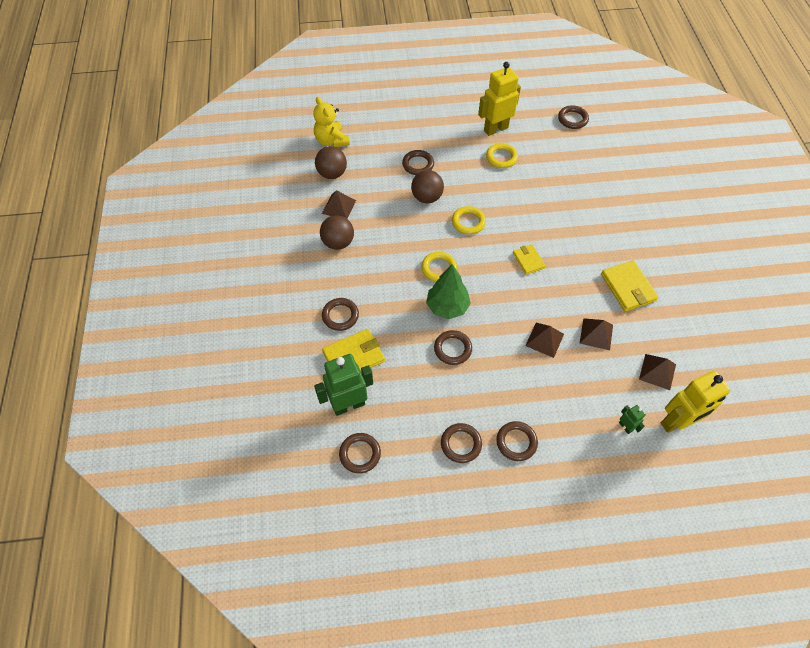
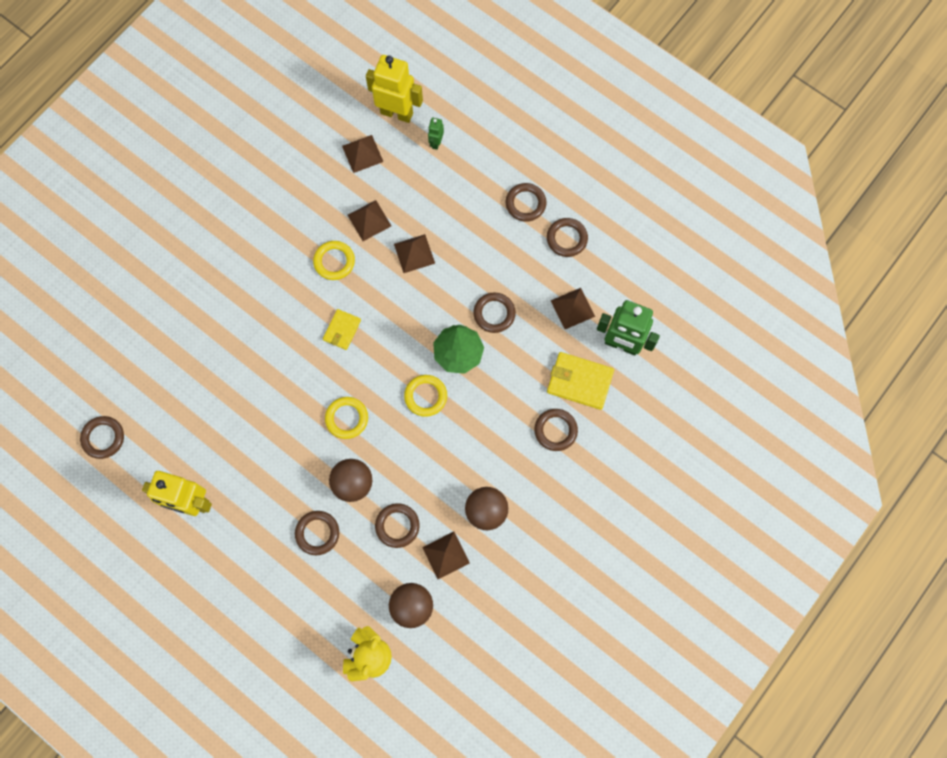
camera: 135 degrees left, 15 degrees up
brown ring [339,433,381,473] -> brown ring moved to [375,503,419,548]
yellow ring [486,143,518,168] -> yellow ring moved to [313,241,355,280]
yellow wallet [601,260,659,312] -> none
none -> brown pyramid [551,288,595,329]

